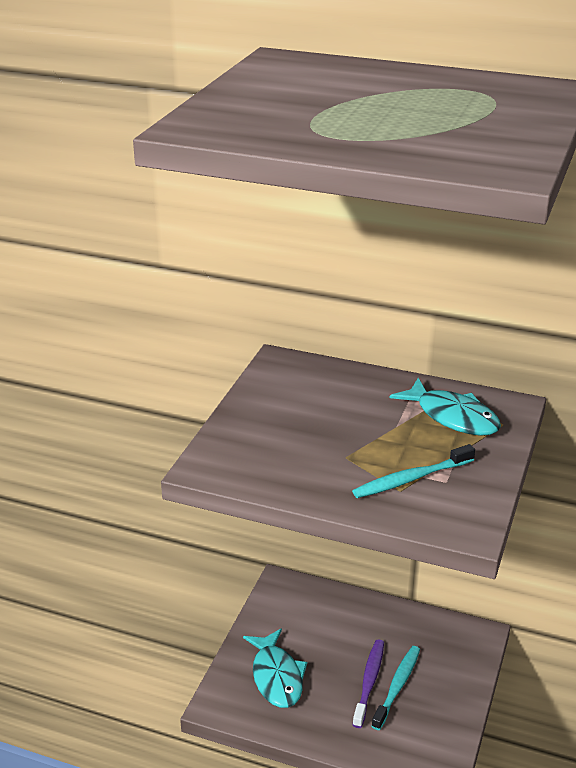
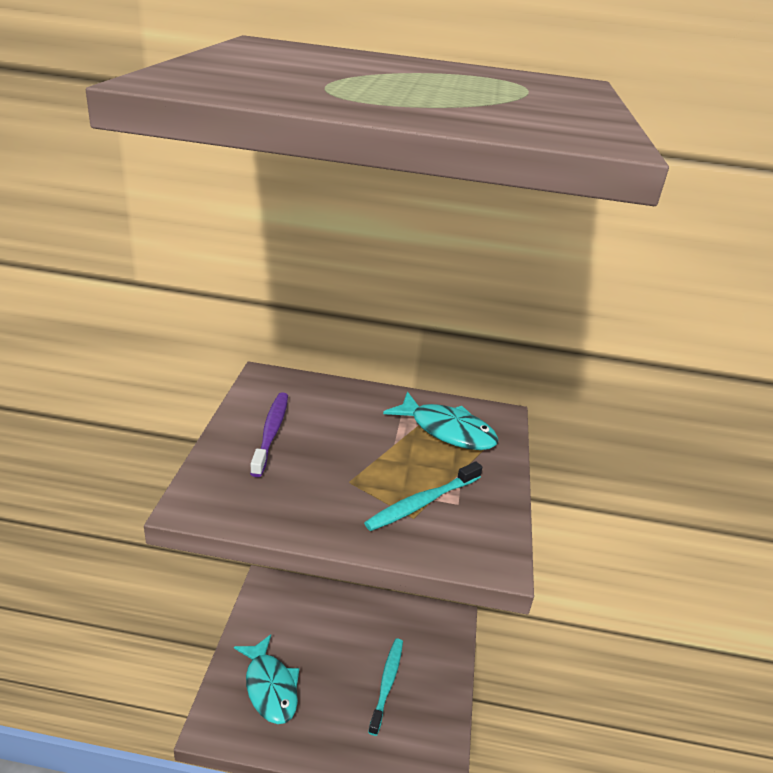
camera: 15 degrees left, 0 degrees up
purple toothbrush [353,639,384,728] -> purple toothbrush moved to [250,392,288,477]

